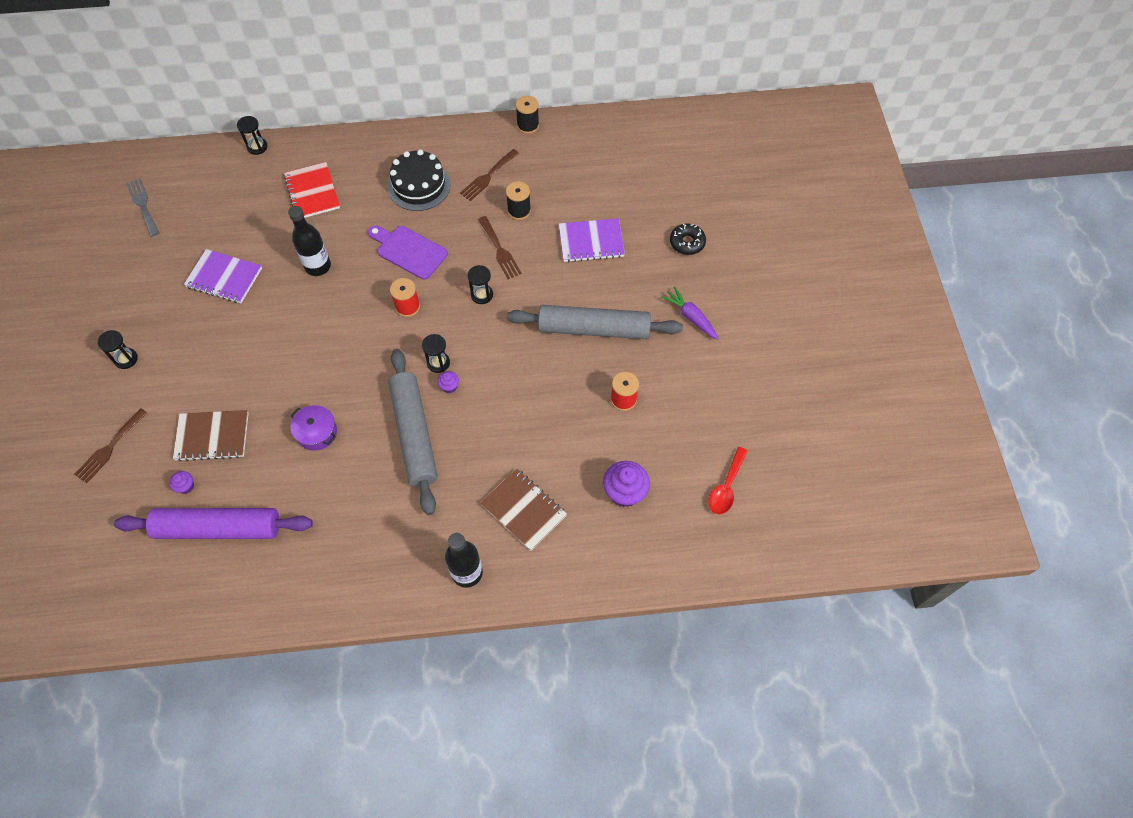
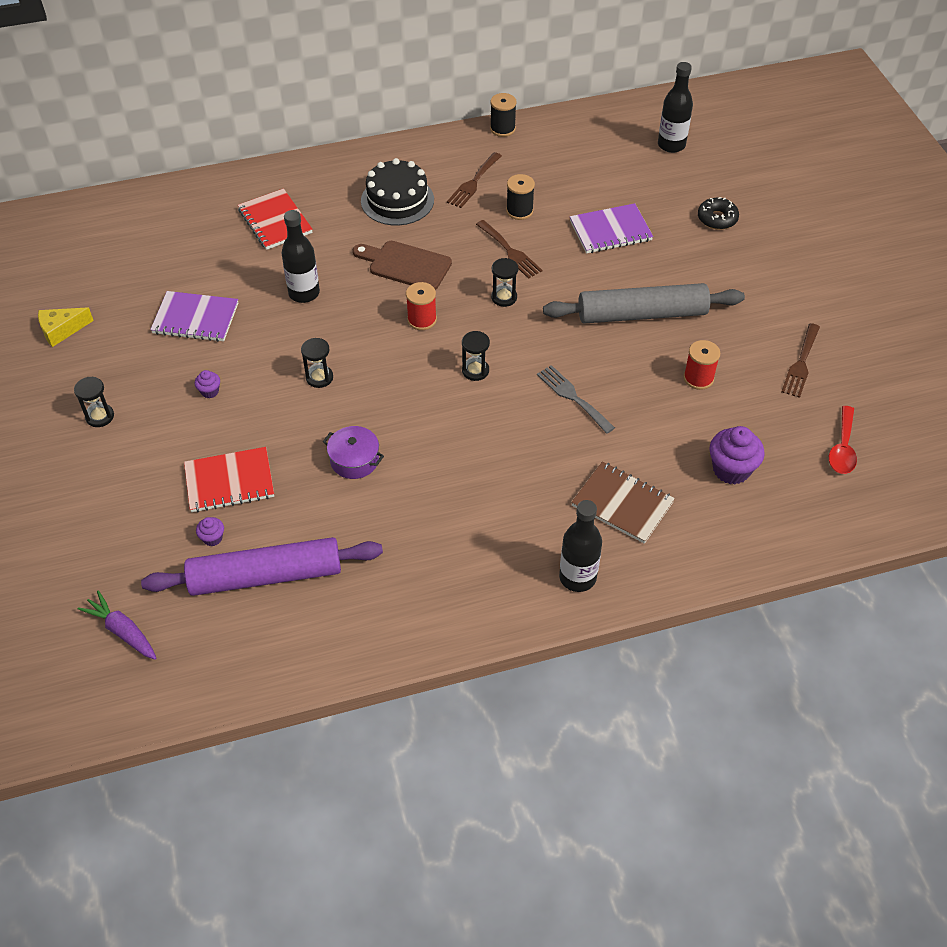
camera: 10 degrees left, 10 degrees down
brown fork [74,408,147,483] -> brown fork moved to [781,323,820,398]
grey fork [126,178,159,237] -> grey fork moved to [537,365,615,434]
brown notebook [173,410,249,461] -> red notebook [184,447,274,512]
black hourglass [237,116,268,155] -> black hourglass moved to [301,338,333,388]
purple cutting board [368,225,448,280] -> brown cutting board [353,241,452,290]
grey rolling pin [388,349,438,515] -> none
purple cupcake [437,371,459,393] -> purple cupcake moved to [194,370,220,398]
purple carrot [661,286,719,340] -> purple carrot moved to [78,591,156,660]
none -> yellow cheese [38,307,94,347]
none -> black bottle [658,62,693,153]

